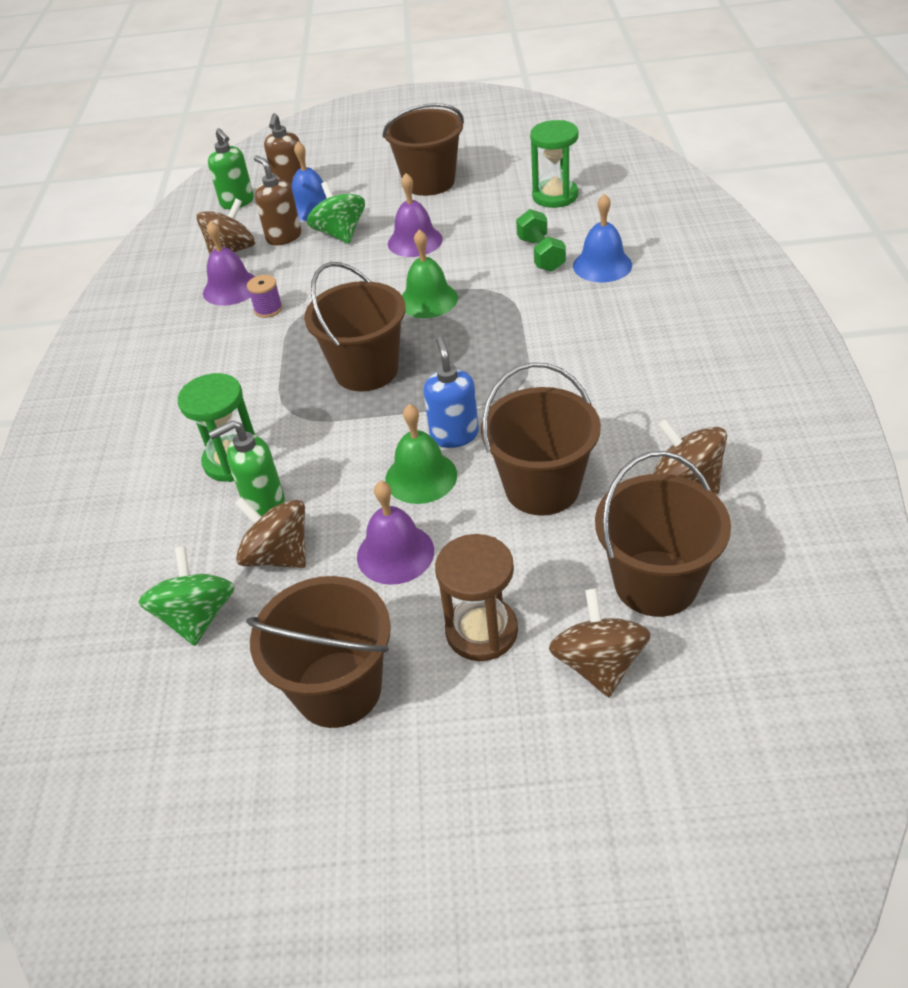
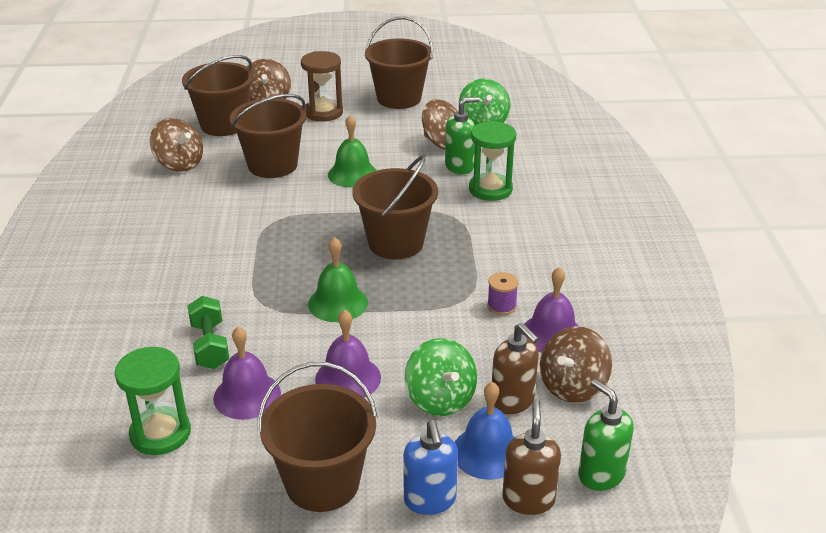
camera: 175 degrees right, 10 degrees down
purple bell [357,481,434,585] -> purple bell moved to [213,326,281,419]
blue soap dispenser [423,337,479,448] -> blue soap dispenser moved to [403,420,458,515]
blue bell [573,193,632,282] -> none

